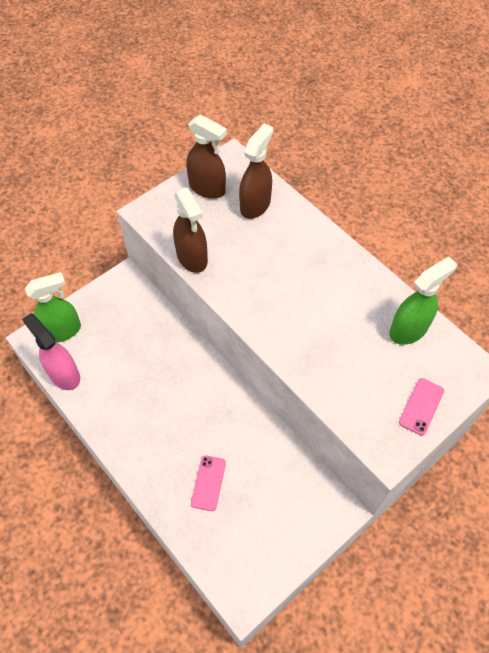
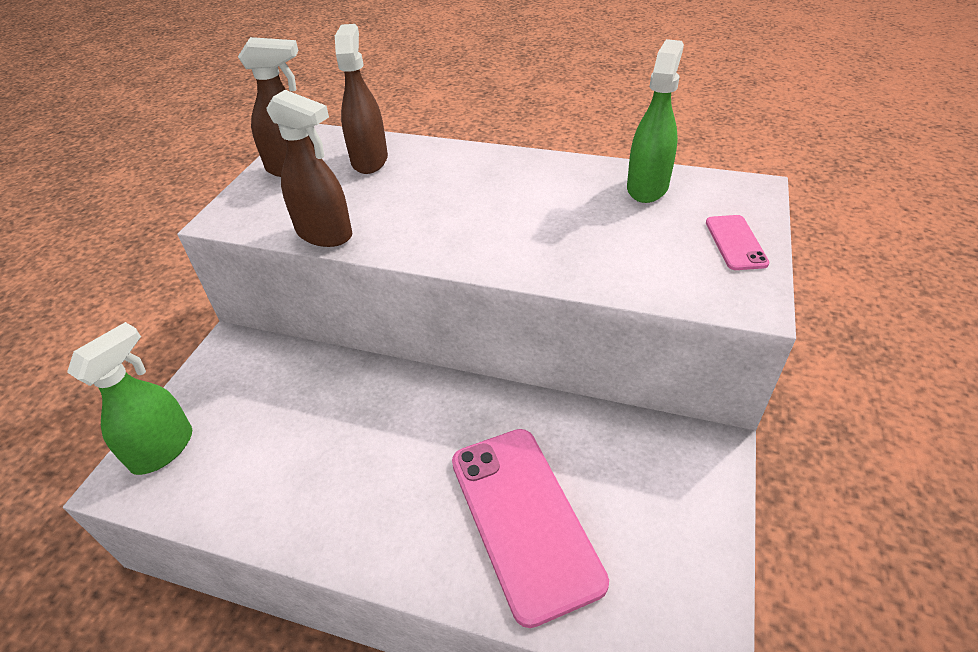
camera: 30 degrees left, 15 degrees down
pink spray bottle [22,313,80,390] -> none
pink phone [191,455,226,511] -> pink phone [452,429,609,628], size x2.17

